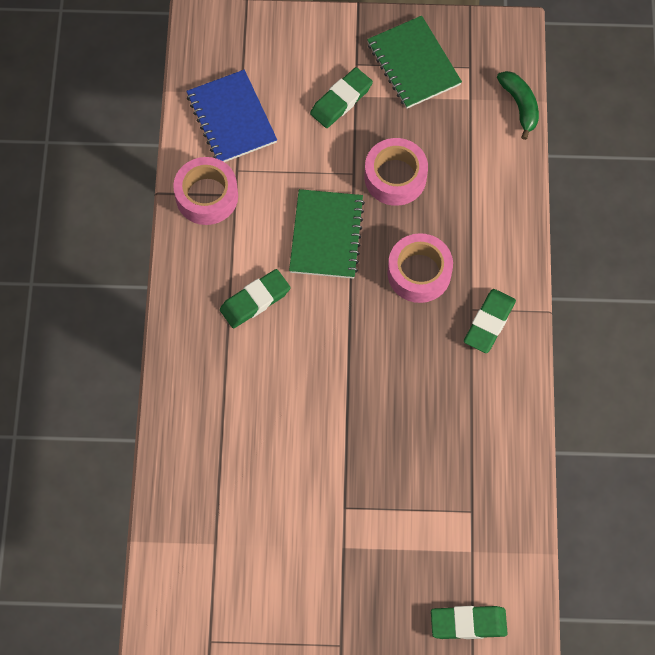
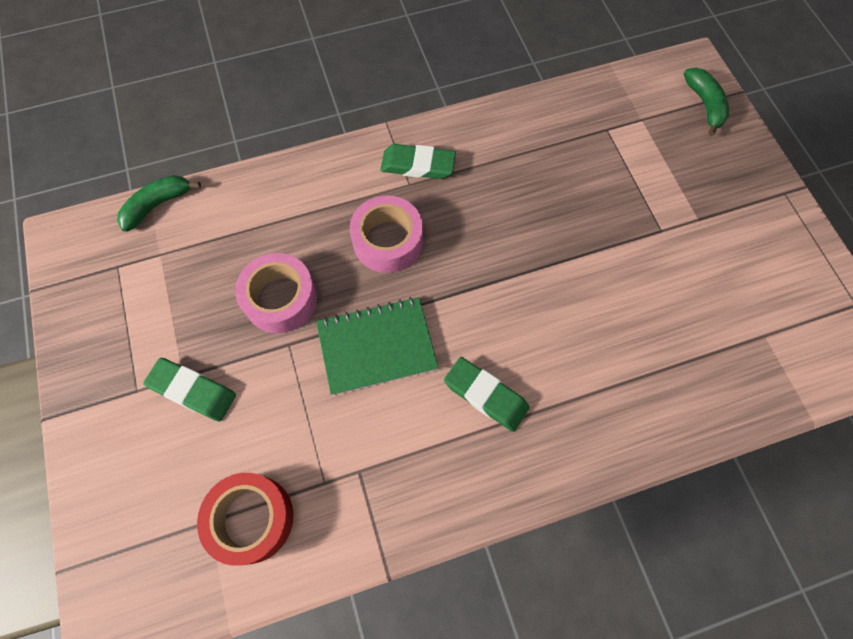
camera: 110 degrees left, 0 degrees up
pink tape [173,157,238,225] -> none
blue notebook [186,70,277,162] -> red tape [197,473,294,566]
green notebook [367,16,462,109] -> none
green eraser [431,606,508,639] -> green banana [684,67,729,136]

